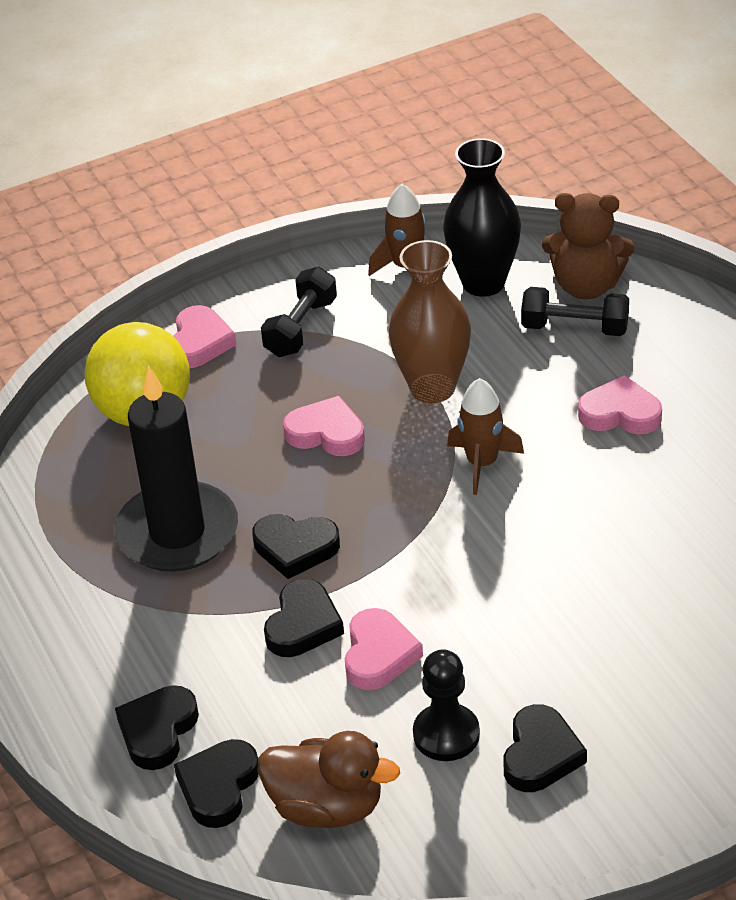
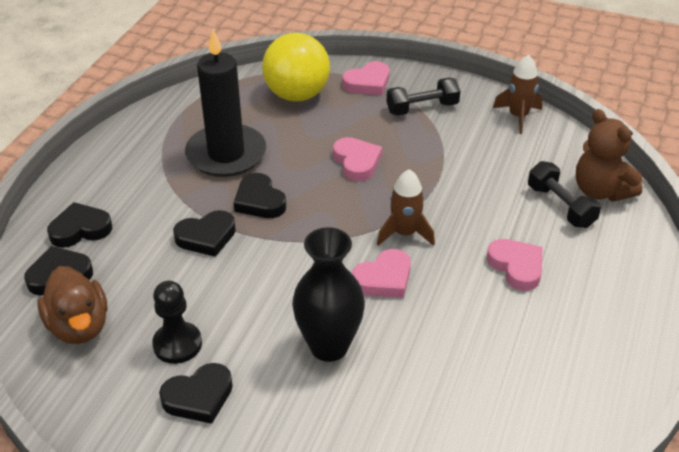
camera: 45 degrees right, 0 degrees up
pink heart [345,608,423,690] -> pink heart moved to [352,249,411,298]
brown vase [389,240,471,403] -> none
black vase [443,138,521,297] -> black vase moved to [292,227,365,362]

